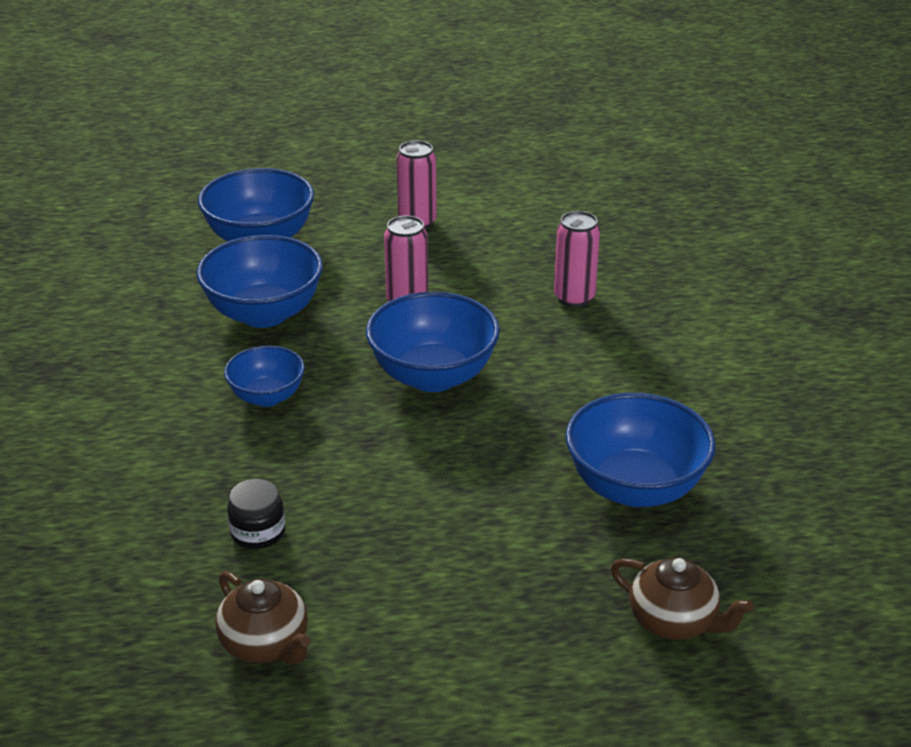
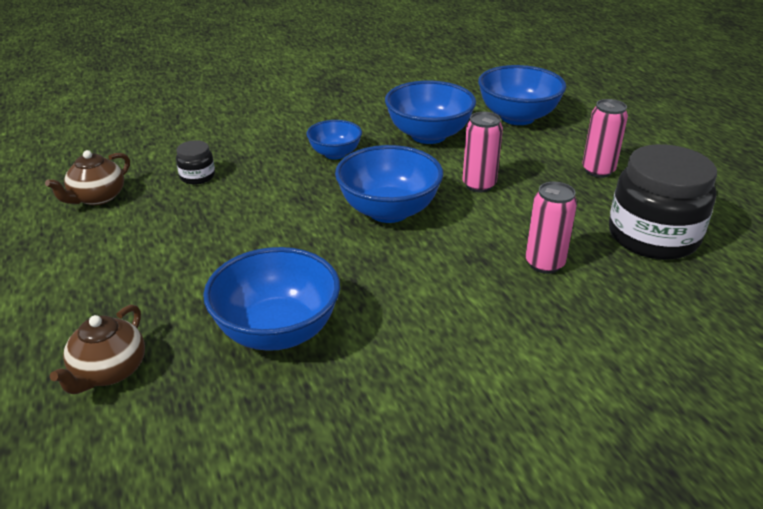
camera: 75 degrees right, 0 degrees up
none -> black jar [609,144,717,260]

